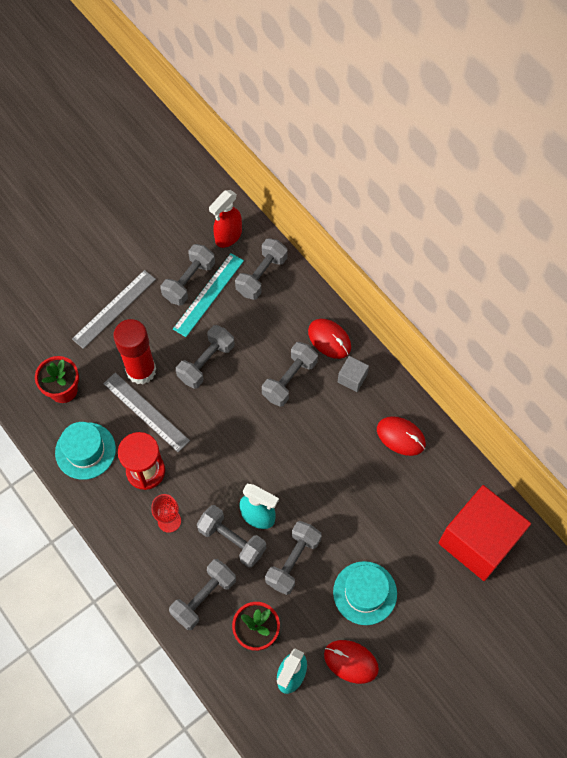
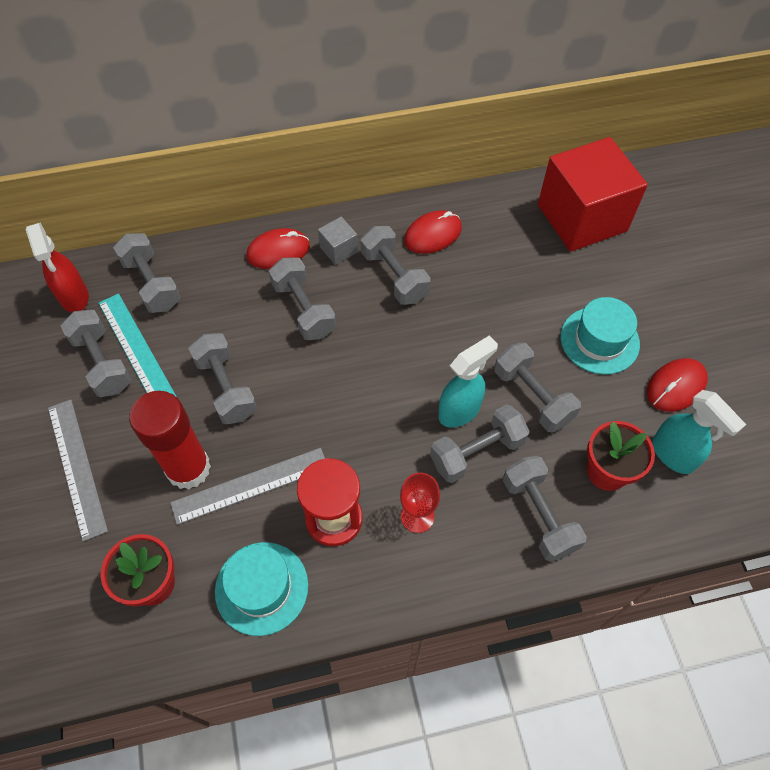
camera: 65 degrees left, 5 degrees down
none -> grey dumbbell [361,226,430,305]

